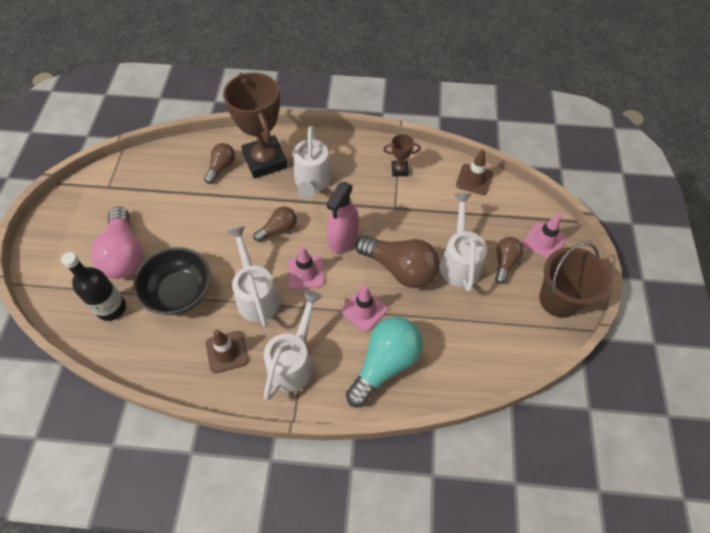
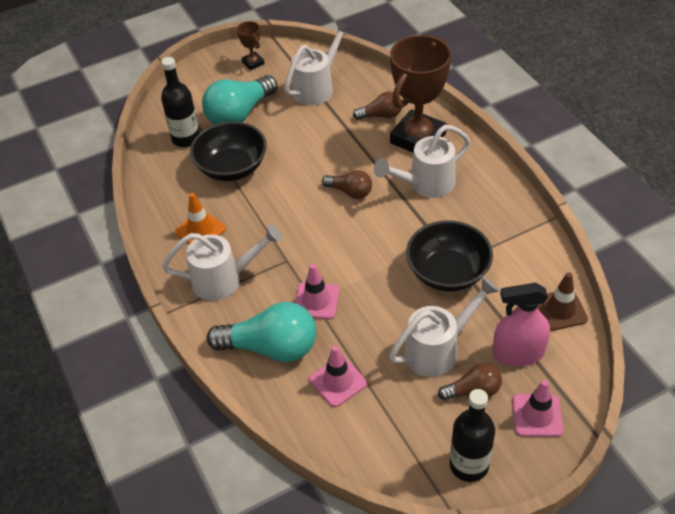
camera: 60 degrees right, 10 degrees down
pink light bulb [91,207,143,279] -> turquoise light bulb [202,75,277,125]
brown traffic cone [206,330,248,373] -> orange traffic cone [175,193,226,244]
white watering can [227,226,280,327] -> white watering can moved to [284,21,351,105]
pink traffic cone [288,246,324,289] -> pink traffic cone moved to [309,346,367,407]
pink spray bottle [326,182,359,253] -> pink spray bottle moved to [493,283,550,366]
brown light bulb [356,235,440,288] -> none
brown trophy [384,134,421,176] -> brown trophy moved to [237,21,264,70]
brown bucket [539,242,610,318] -> black bottle [450,389,495,482]
none -> black bowl [406,220,493,292]

